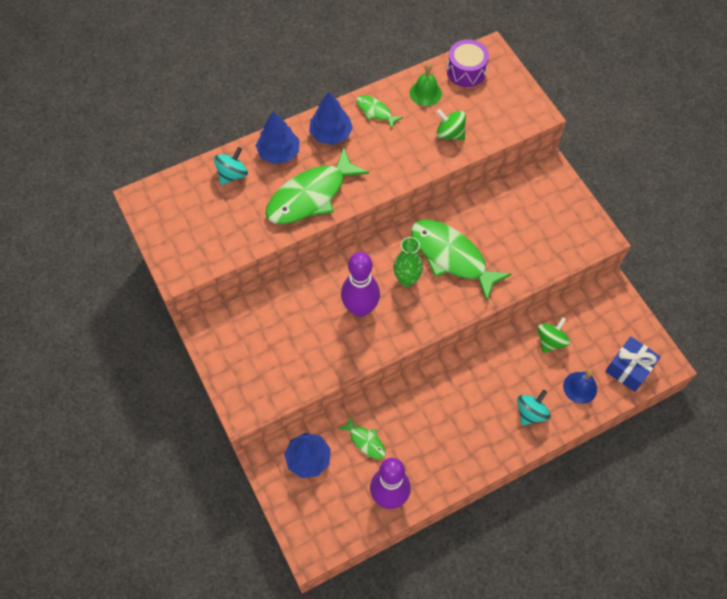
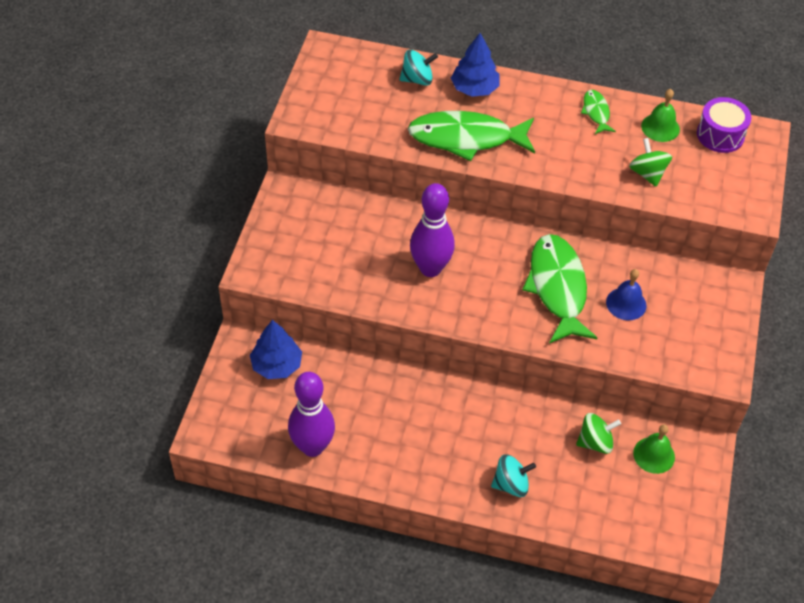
camera: 40 degrees right, 10 degrees down
blue tree [309,92,353,145] -> none
green fish [338,416,386,459] -> none
green vase [393,237,423,287] -> none
blue bell [563,369,597,404] -> blue bell moved to [606,269,647,320]
blue gift [605,337,661,392] -> none
none -> green bell [633,424,675,474]

